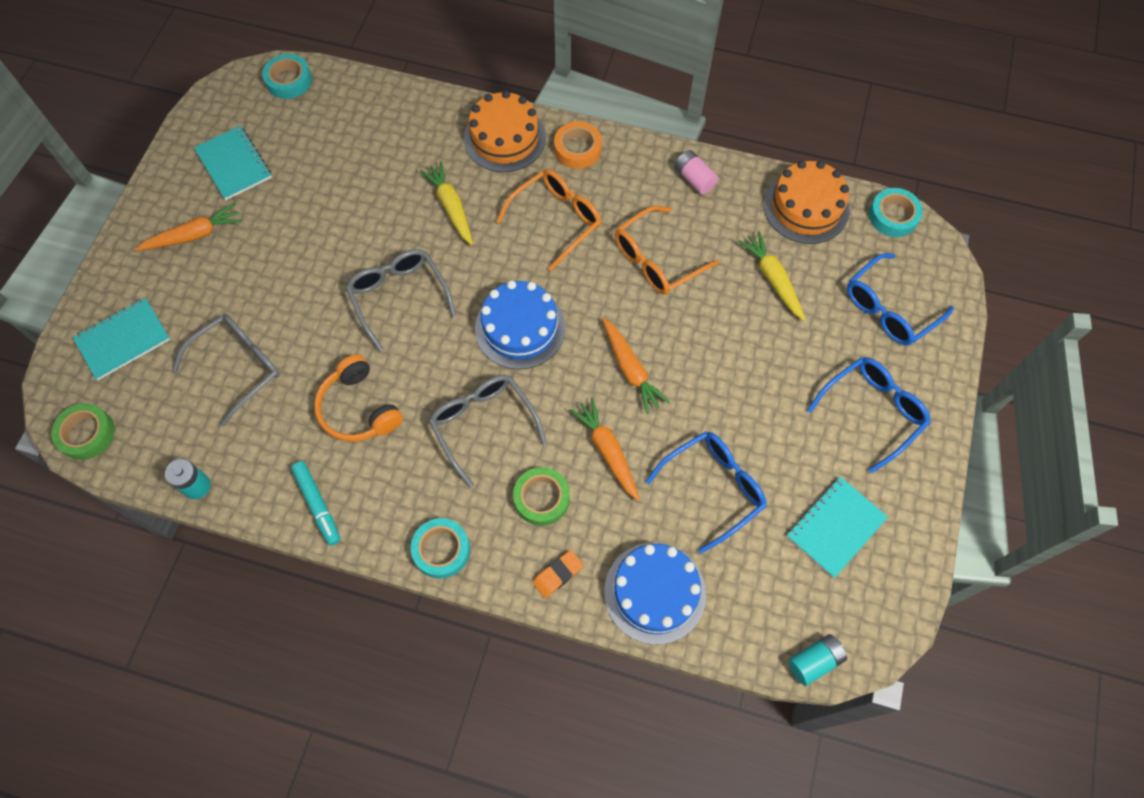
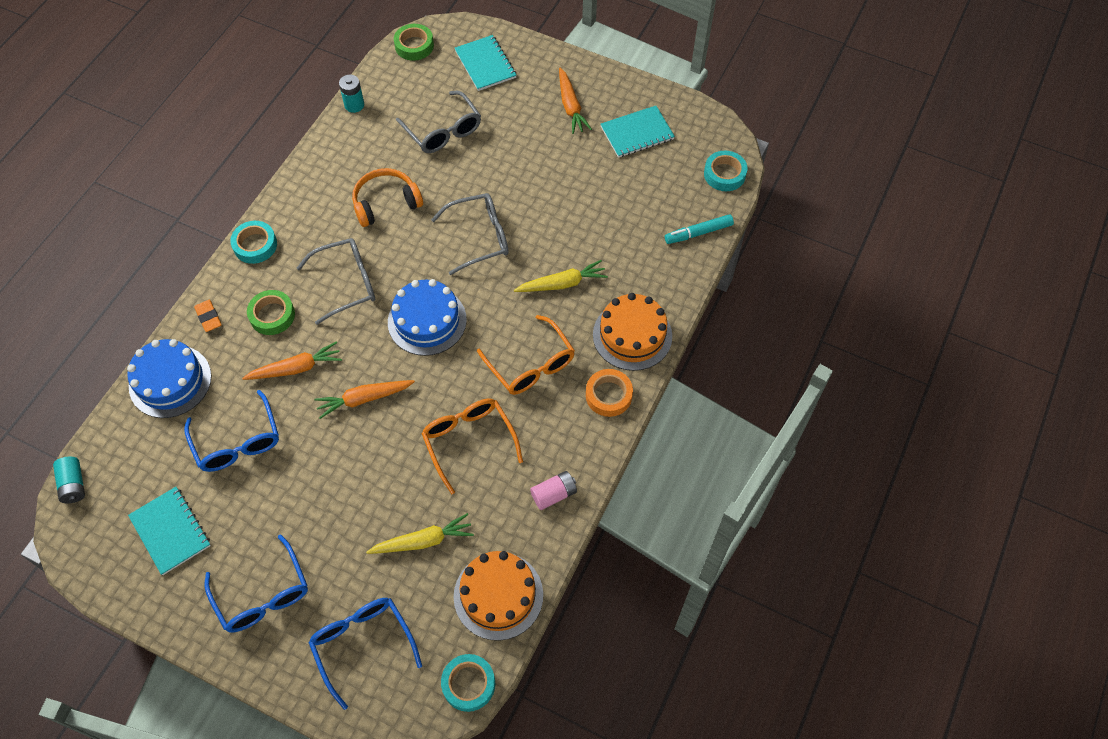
camera: 100 degrees right, 5 degrees down
turquoise marker [291,461,341,546] -> turquoise marker moved to [665,214,734,244]

